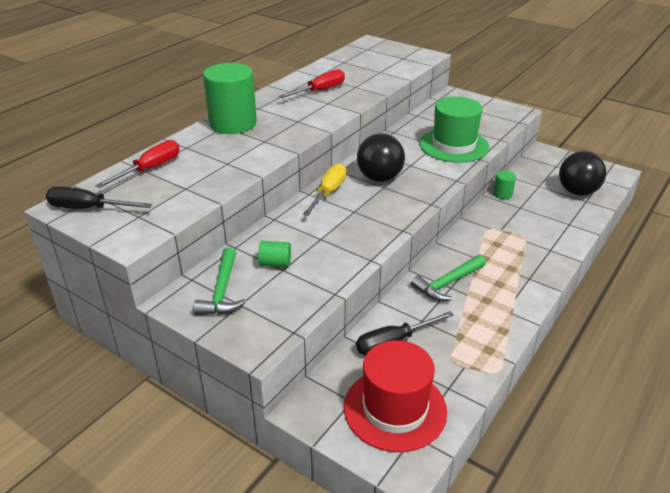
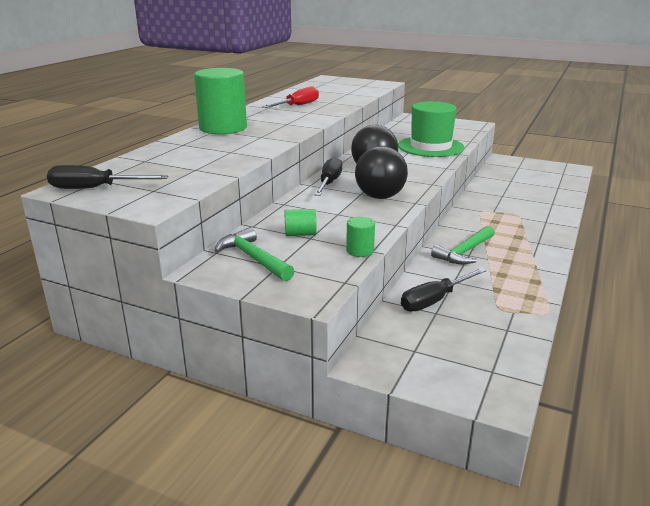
camera: 10 degrees left, 10 degrees down
red screwdriver [95,140,180,188] -> none
green hammer [193,247,246,315] -> green hammer turned 150 degrees clockwise [215,227,294,281]
yellow screwdriver [303,164,346,216] -> black screwdriver [314,157,342,196]
red hat [344,340,447,452] -> none
green cylinder [493,171,516,199] -> green cylinder moved to [346,217,375,257]
black ball [559,151,606,196] -> black ball moved to [355,146,408,199]

